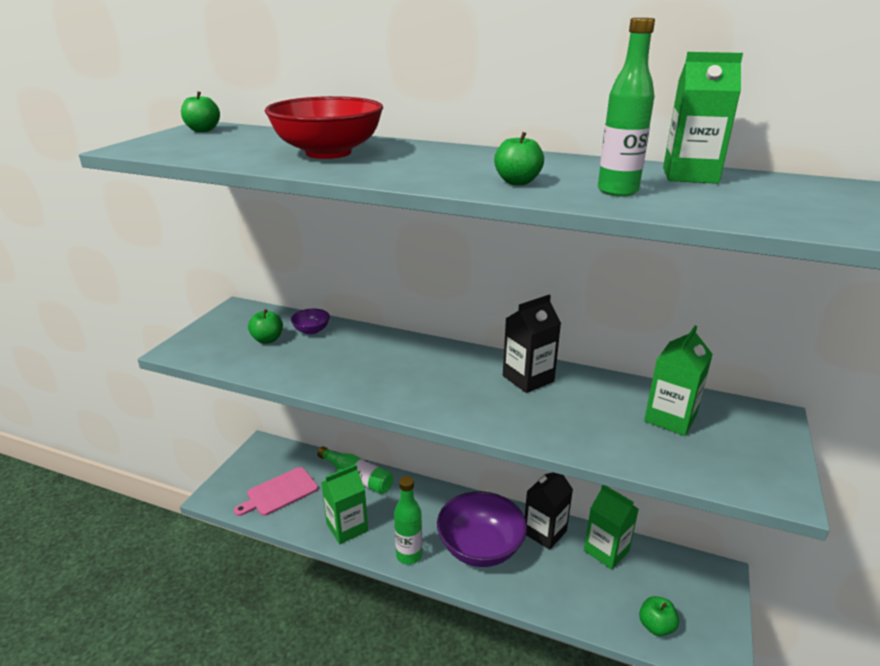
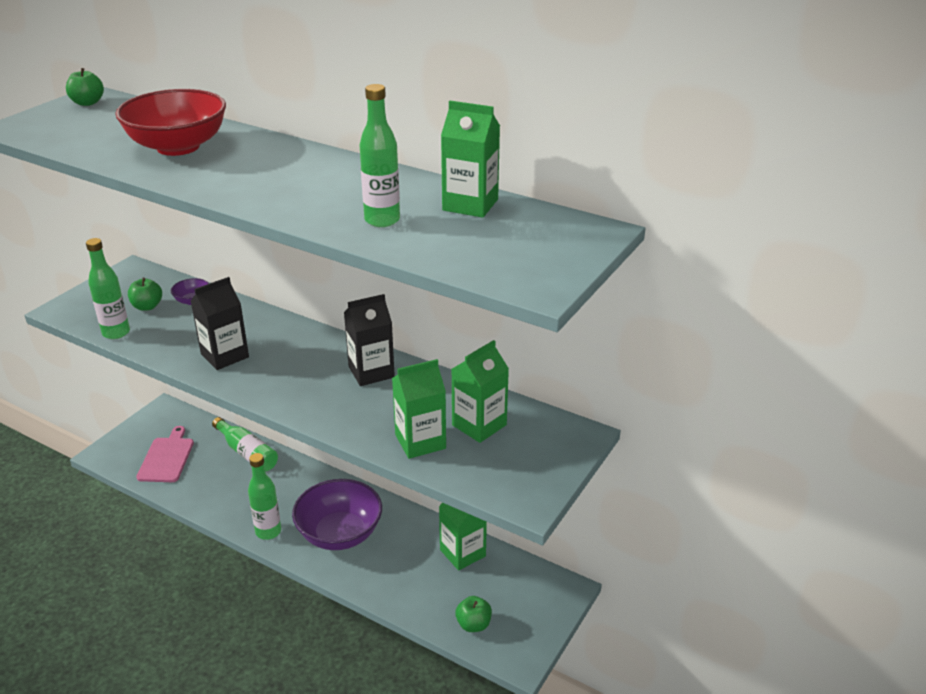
camera: 10 degrees right, 5 degrees up
pink cutting board [234,467,318,516] -> pink cutting board turned 120 degrees clockwise [136,426,194,482]
green carton [321,465,368,544] -> green carton moved to [392,359,446,459]
green apple [494,132,544,185] -> none
black carton [525,472,573,550] -> black carton moved to [191,277,249,370]
none -> green bottle [86,238,130,339]

